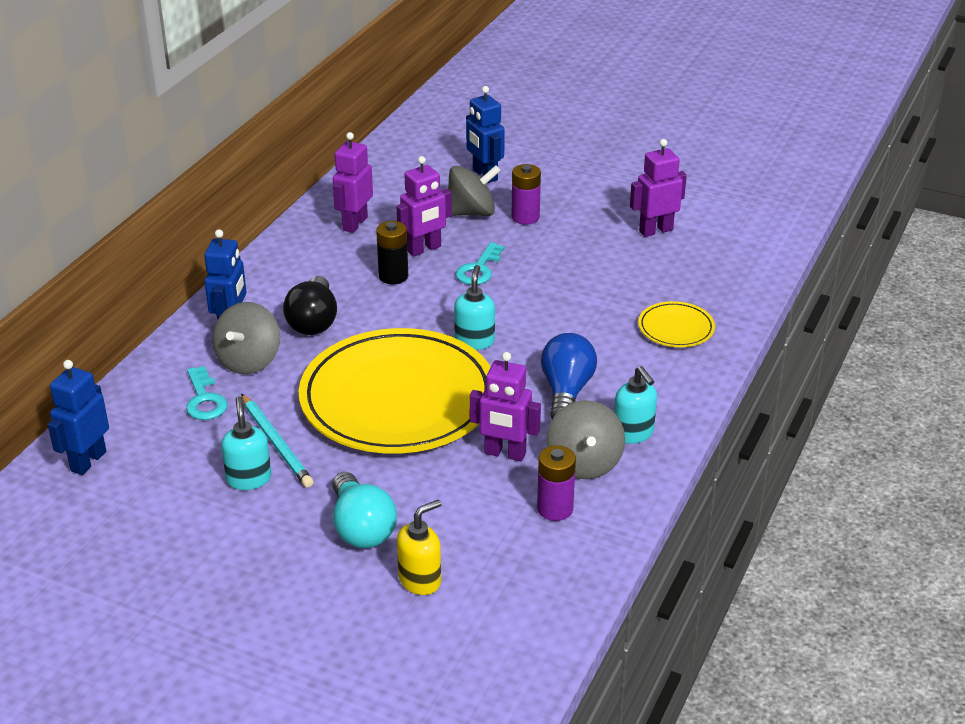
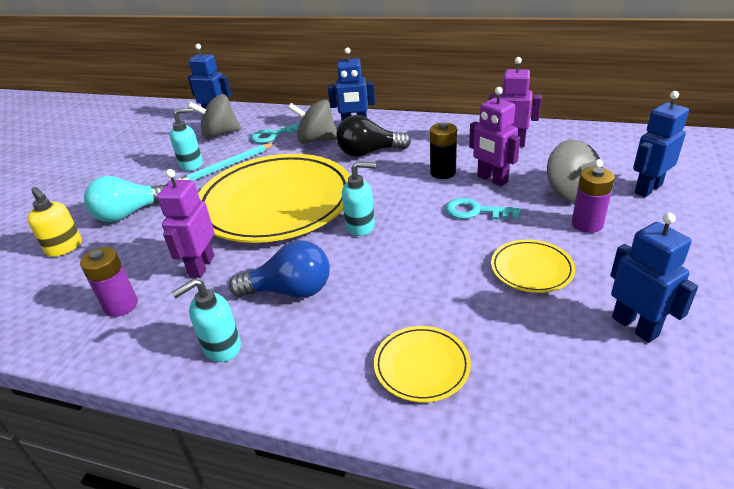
camera: 85 degrees right, 0 degrees up
grey spinning top [546,400,625,479] -> grey spinning top moved to [188,94,241,139]
purple robot [630,139,687,237] -> blue robot [610,213,698,343]
none -> yellow plate [491,240,575,293]

